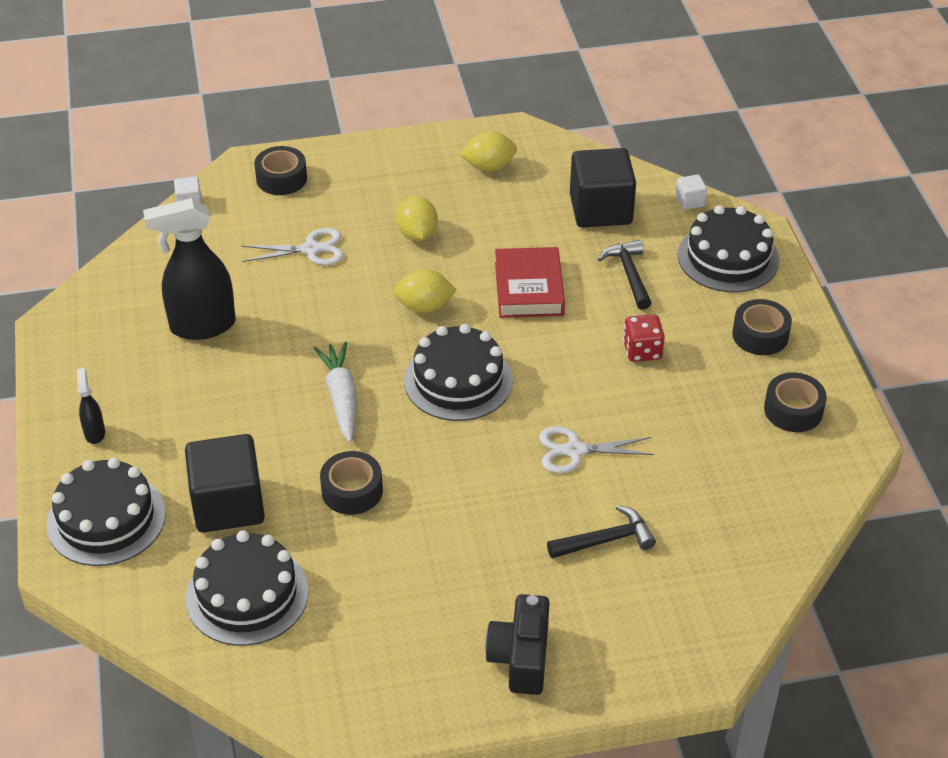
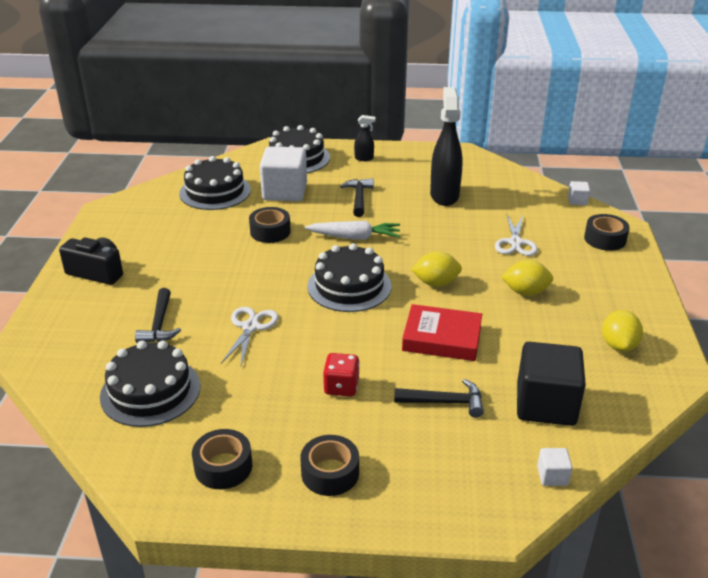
camera: 105 degrees right, 10 degrees down
black cube [185,434,265,533] -> white cube [260,146,307,201]
yellow lemon [393,269,457,313] -> yellow lemon turned 75 degrees clockwise [411,251,462,287]
black cake [678,205,780,292] -> black cake moved to [100,341,200,427]
none -> black hammer [340,179,374,217]

